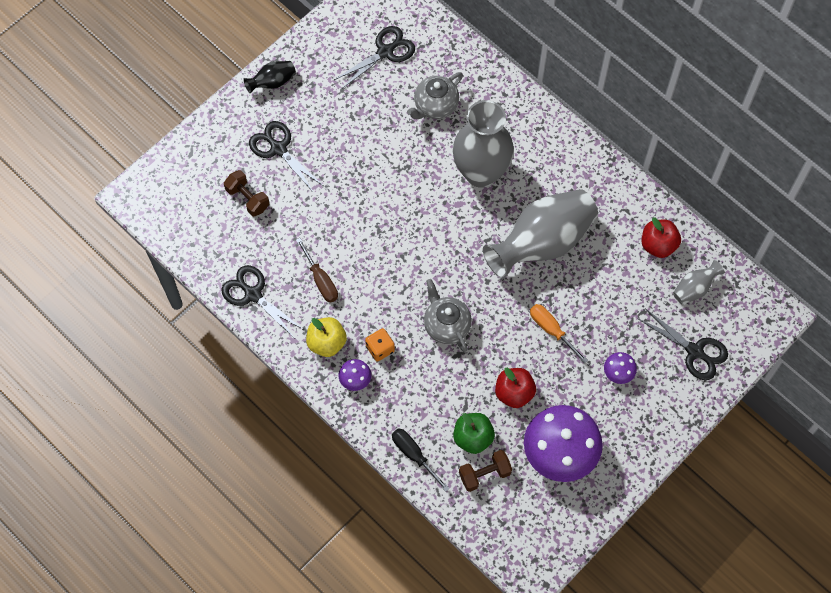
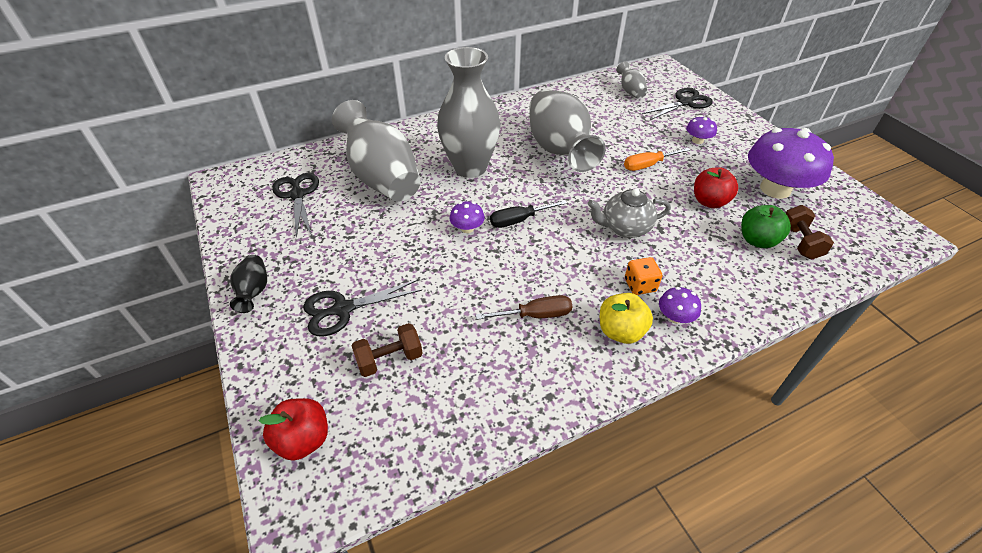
camera: 70 degrees left, 20 degrees down
black scissors [222,265,304,337] -> none
black screwdriver [392,428,450,492] -> black screwdriver moved to [490,200,567,228]
grey teapot [407,72,463,119] -> grey vase [332,100,421,202]
red apple [642,217,681,258] -> red apple moved to [259,398,328,461]
none -> purple mushroom [450,201,485,233]

